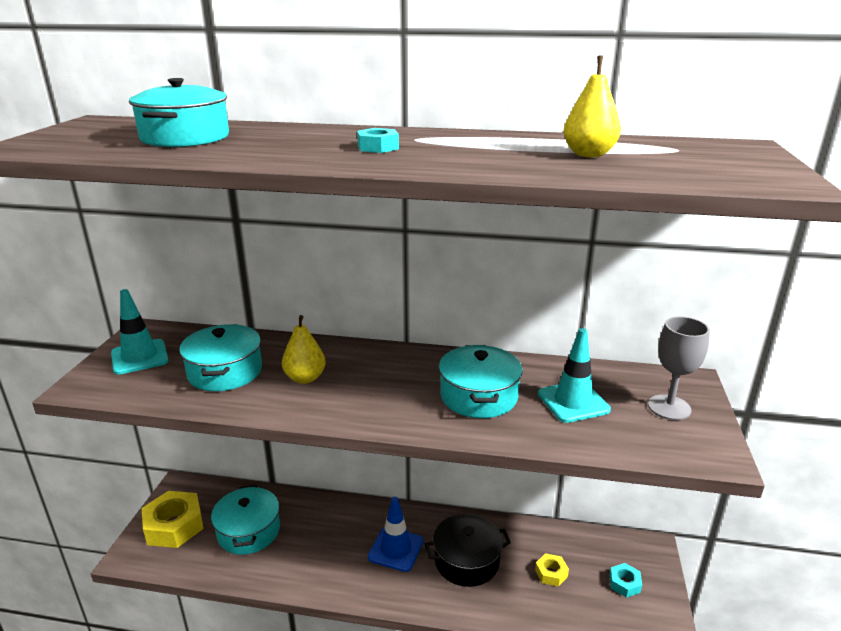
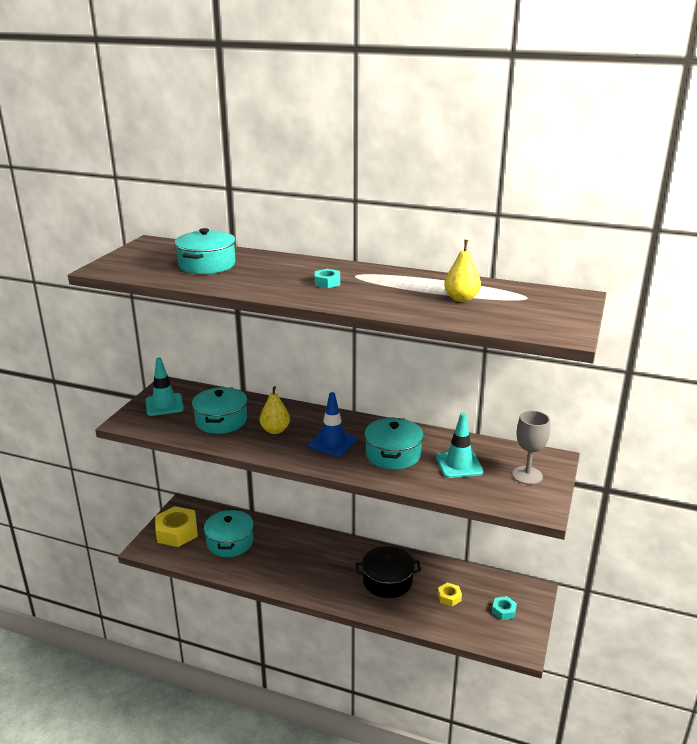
camera: 10 degrees right, 0 degrees up
blue traffic cone [368,497,423,572] -> blue traffic cone moved to [308,392,357,457]

